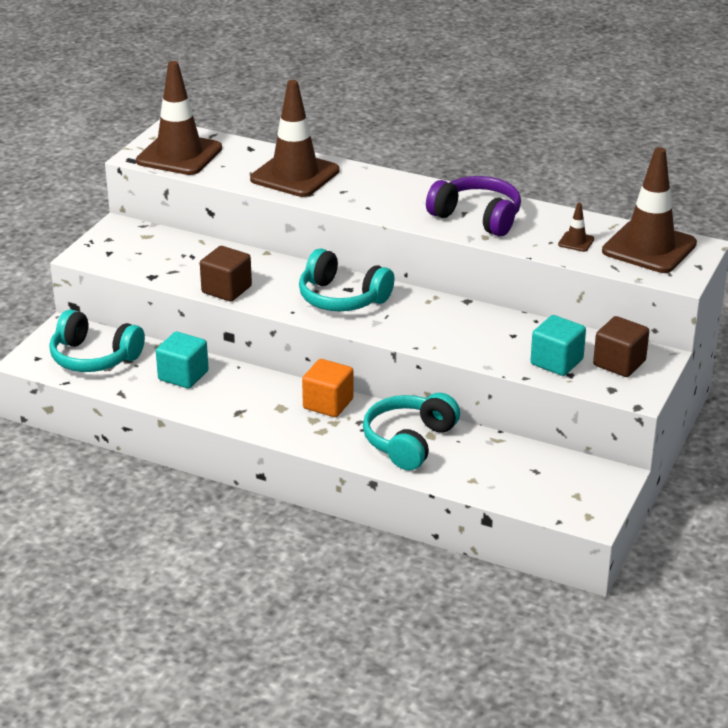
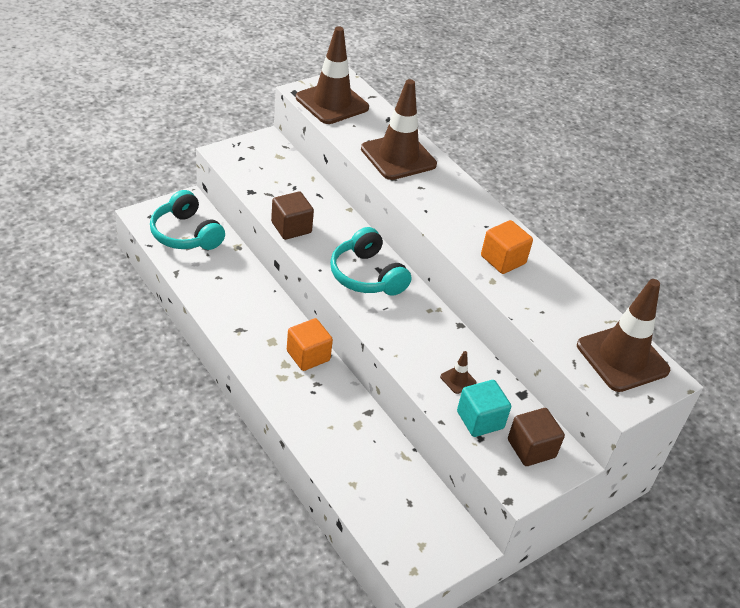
camera: 25 degrees right, 10 degrees up
turquoise cube [156,332,209,388] -> none
turquoise headphones [363,393,460,470] -> none
purple headphones [426,176,521,236] -> orange cube [481,220,533,274]
brown traffic cone [558,203,594,252] -> brown traffic cone moved to [440,351,476,394]

